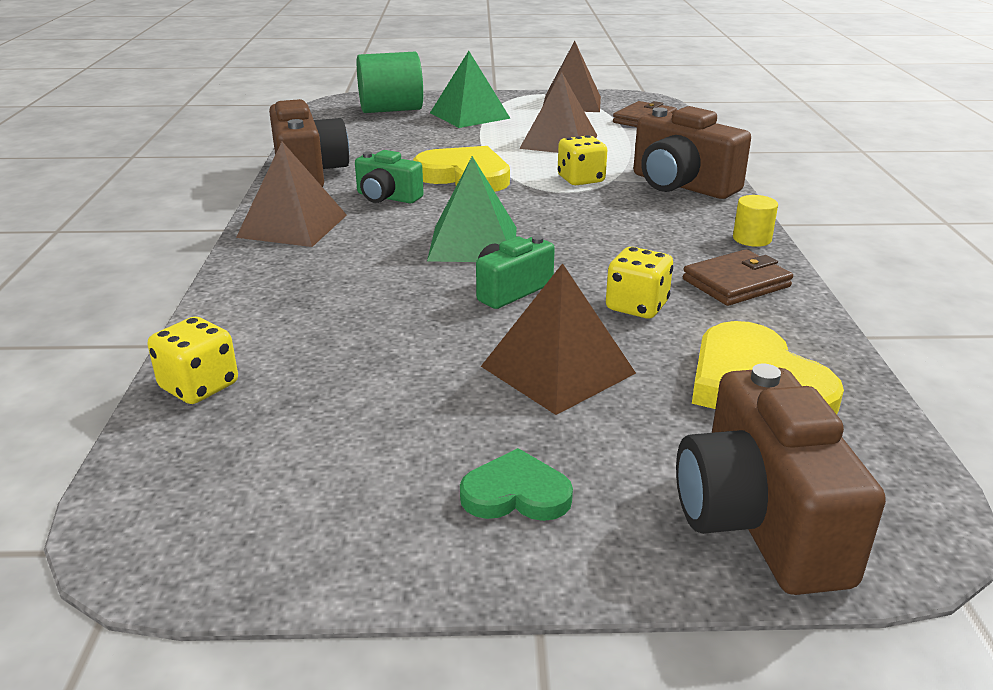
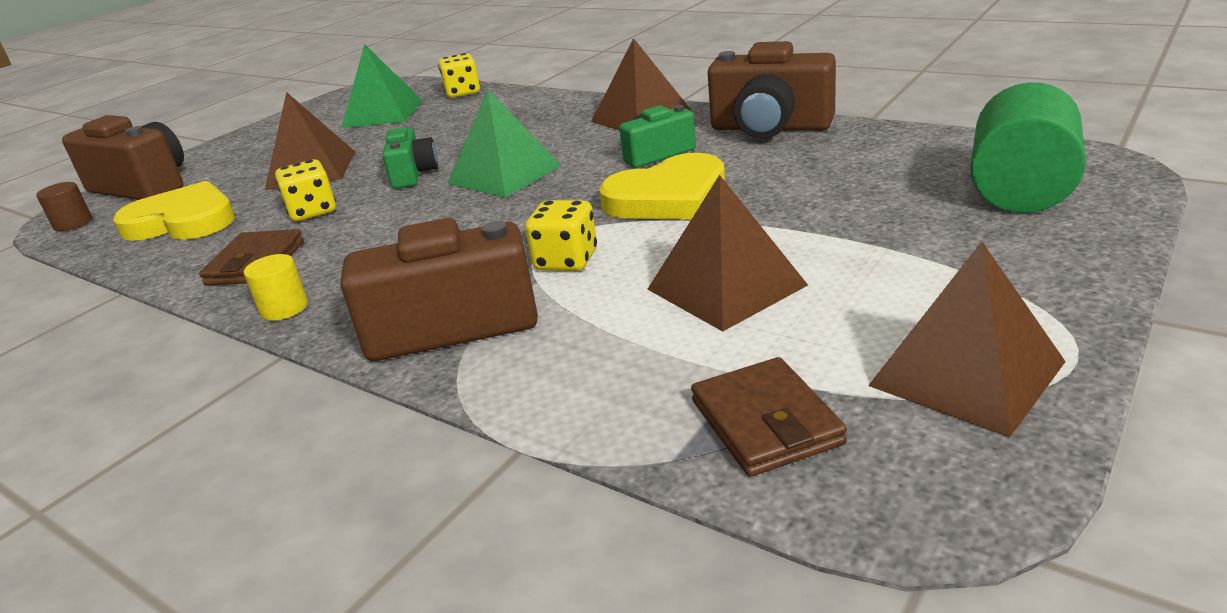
camera: 130 degrees right, 0 degrees up
green pyramid [430,51,511,128] -> green pyramid moved to [342,44,422,128]
green heart [460,448,573,521] -> none
none -> brown cylinder [36,182,92,231]

